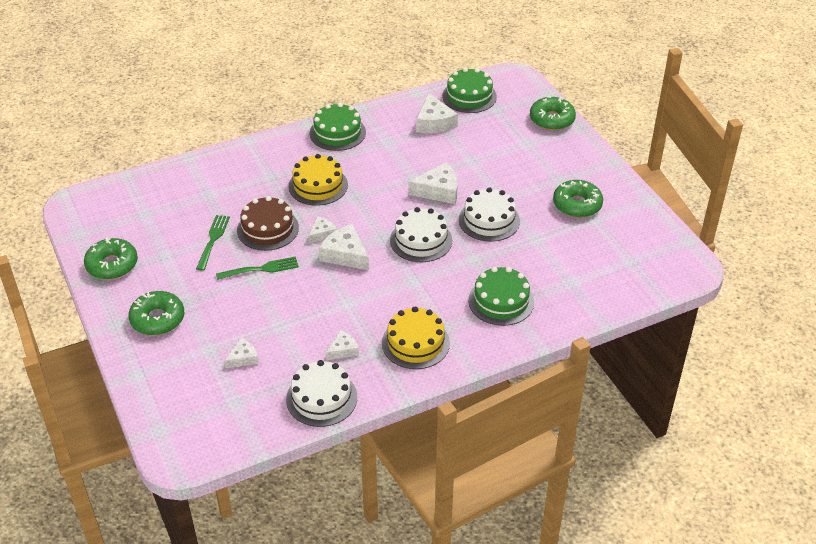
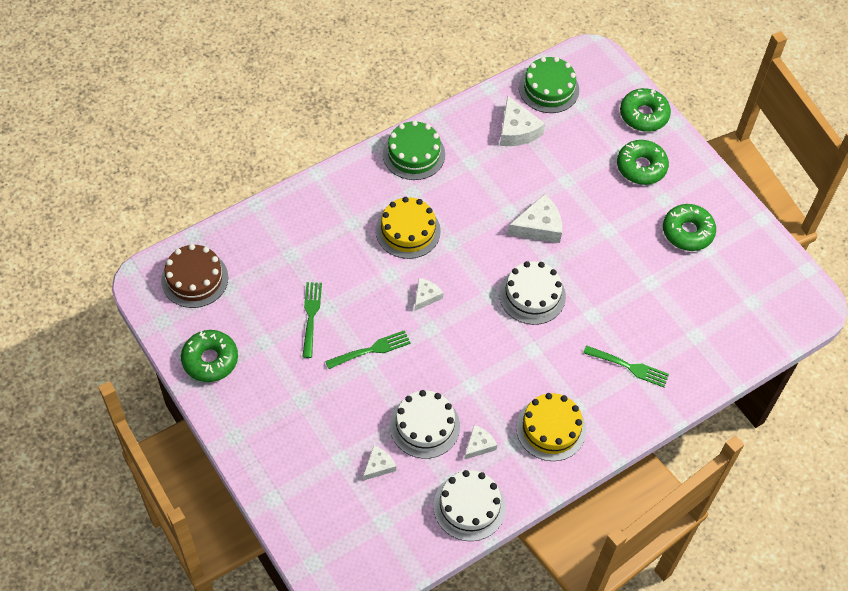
camera: 10 degrees left, 15 degrees up
green donut [128,291,184,335] -> green donut moved to [617,140,669,185]
brown cake [237,196,299,251] -> brown cake moved to [161,244,228,308]
white cheese [319,224,369,270] -> none
white cake [459,187,520,242] -> white cake moved to [390,390,460,459]
green cake [468,267,534,326] -> green fork [583,345,669,387]

